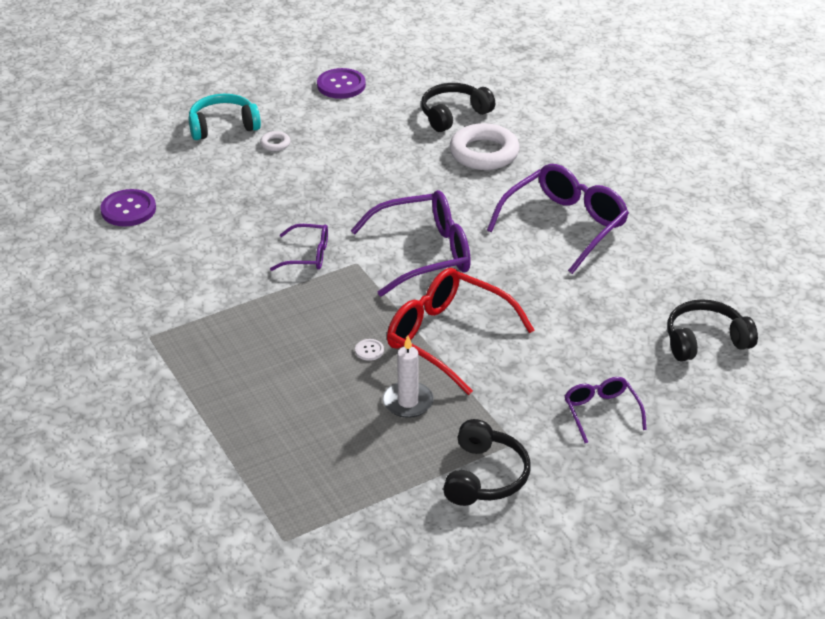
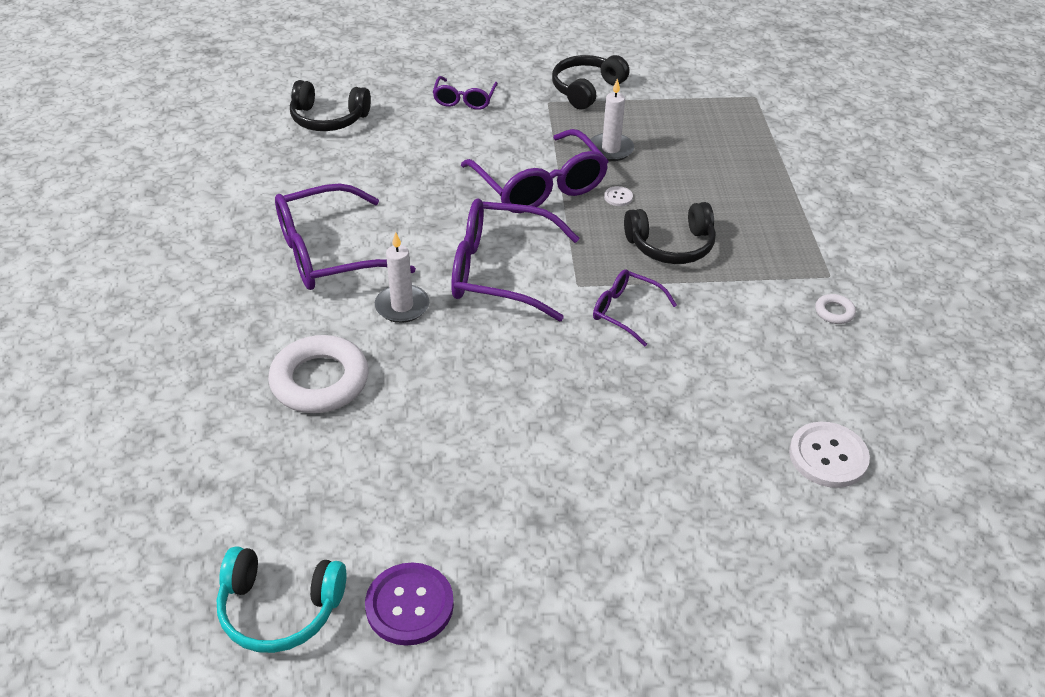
camera: 155 degrees left, 5 degrees up
purple button [100,189,156,227] -> white button [789,422,870,488]
turquoise headphones [189,94,261,140] -> turquoise headphones moved to [217,546,346,653]
white ring [260,131,290,151] -> white ring moved to [815,294,856,324]
red glasses [387,268,534,395] -> purple glasses [461,129,609,213]
black headphones [421,83,495,132] -> black headphones moved to [624,202,716,264]
none -> white candle [375,232,429,323]

